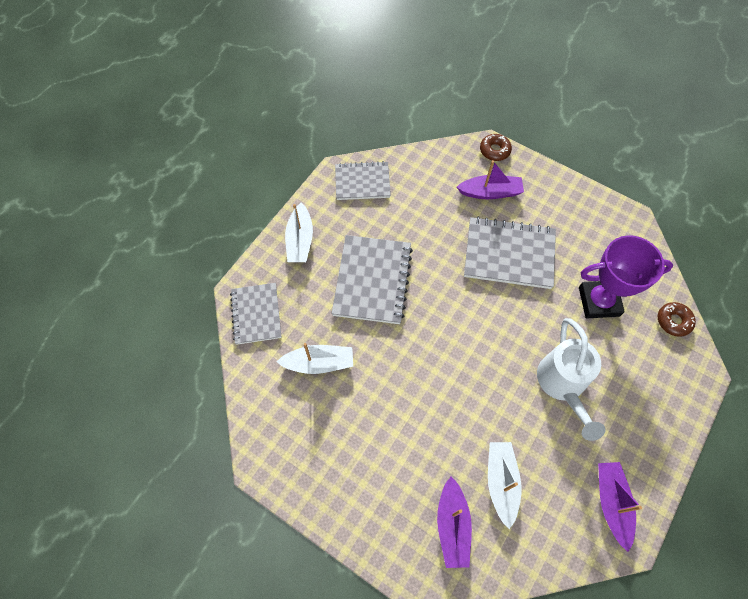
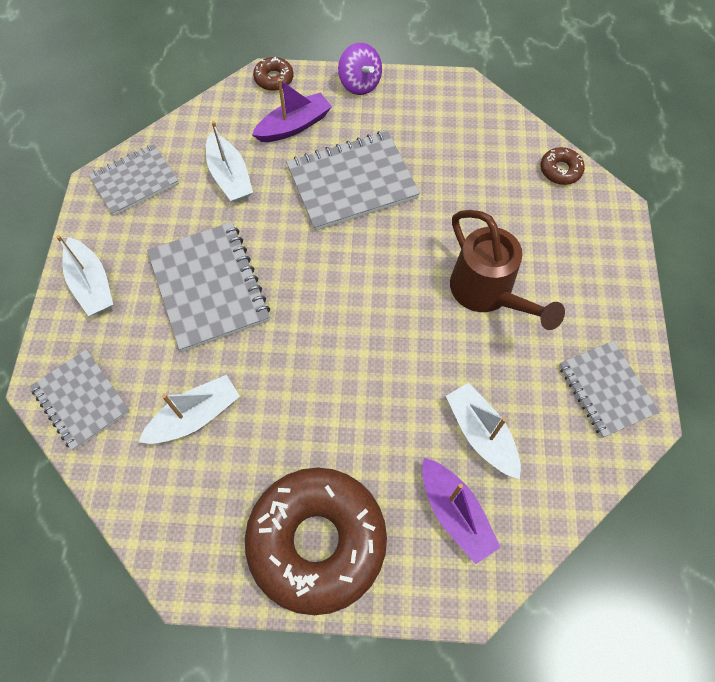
camera: 30 degrees left, 0 degrees up
white watering can [537,318,605,441] -> brown watering can [450,210,565,330]
purple trophy [579,235,673,318] -> none
purple boat [598,462,642,552] -> grey notebook [559,341,660,438]
none -> white boat [206,121,253,202]
none -> brown donut [245,467,387,615]
none -> purple spinning top [338,43,382,95]

